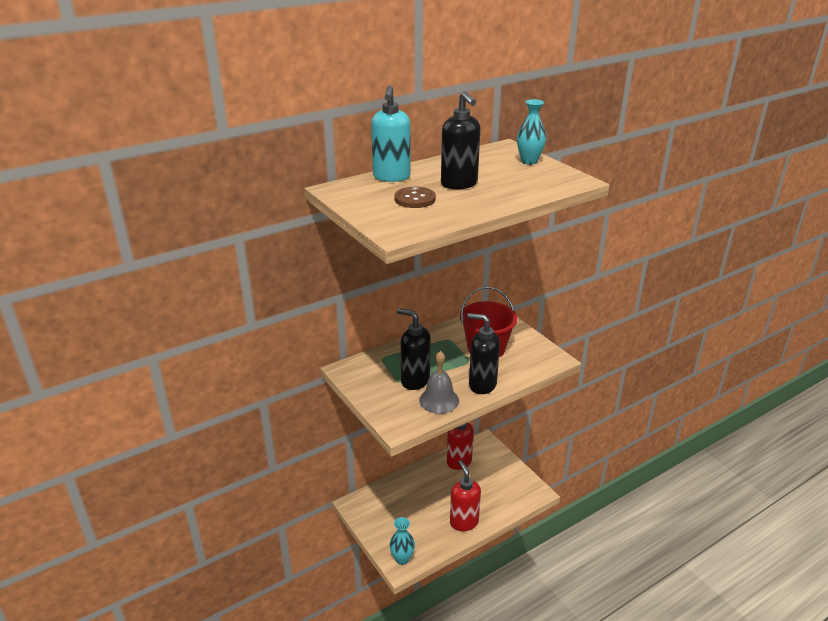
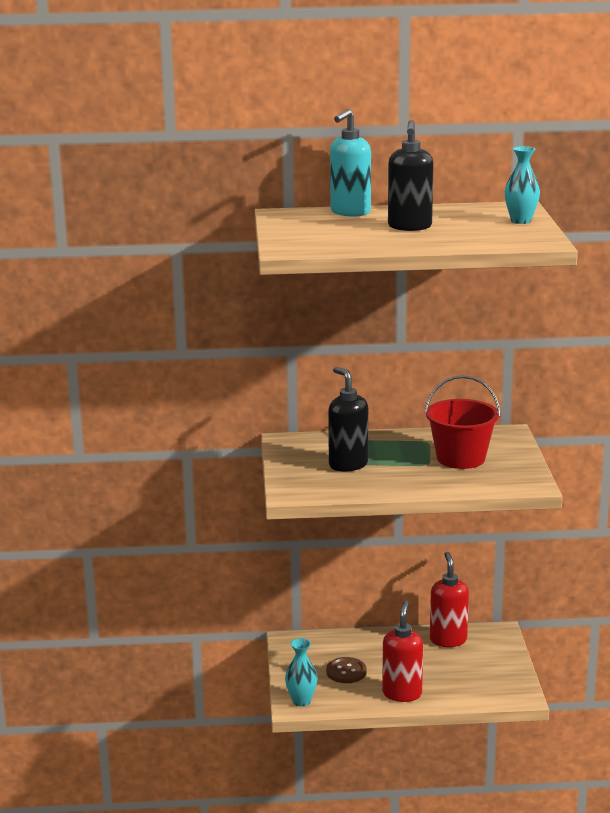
camera: 30 degrees right, 10 degrees down
brown button [394,187,436,208] -> brown button moved to [326,657,367,683]
grey bell [419,351,459,414] -> none
black soap dispenser [467,313,500,394] -> none

